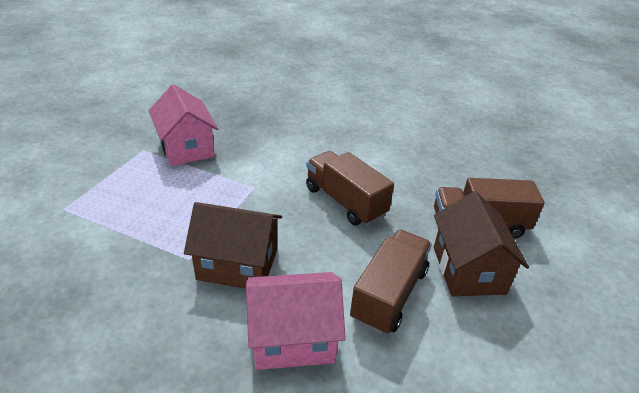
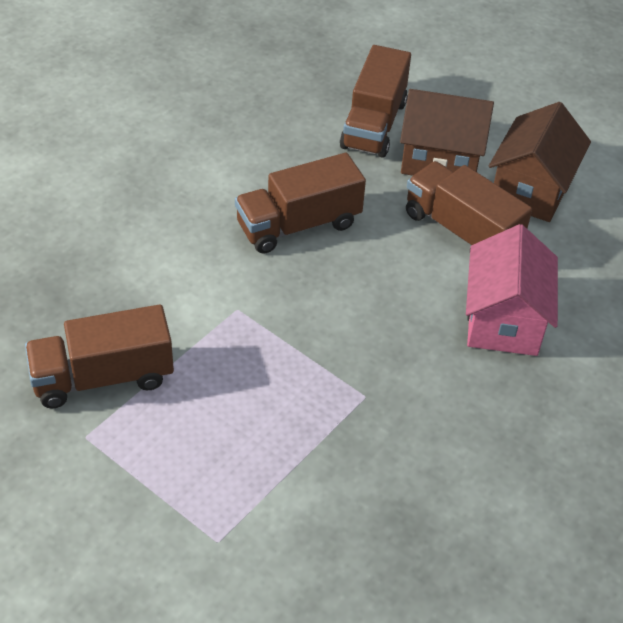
camera: 75 degrees left, 10 degrees up
pink house [149,84,218,166] -> brown truck [25,304,174,409]
brown house [184,202,282,289] -> brown house moved to [489,102,591,222]

